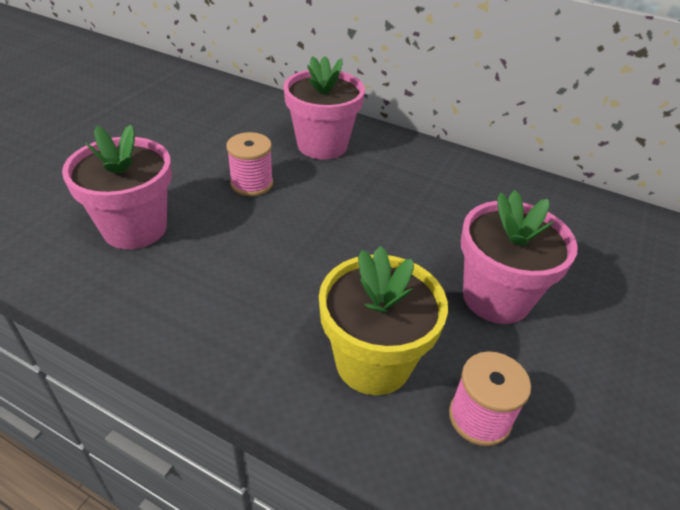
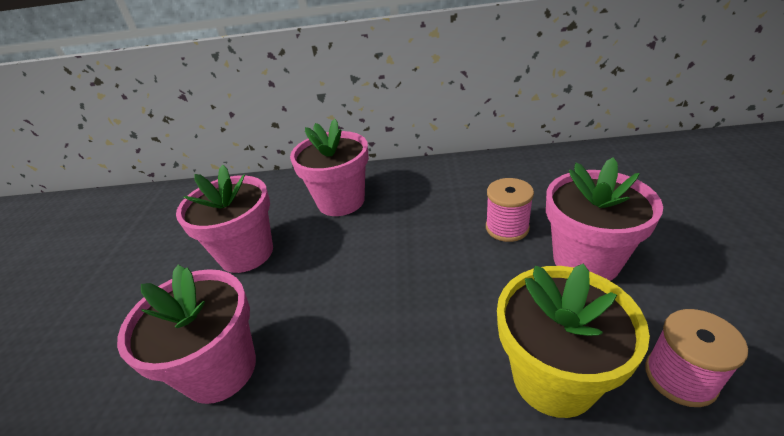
camera: 20 degrees left, 5 degrees down
pink spool [226,132,273,196] -> pink spool moved to [486,178,534,242]
none -> pink flower pot [176,165,273,273]

